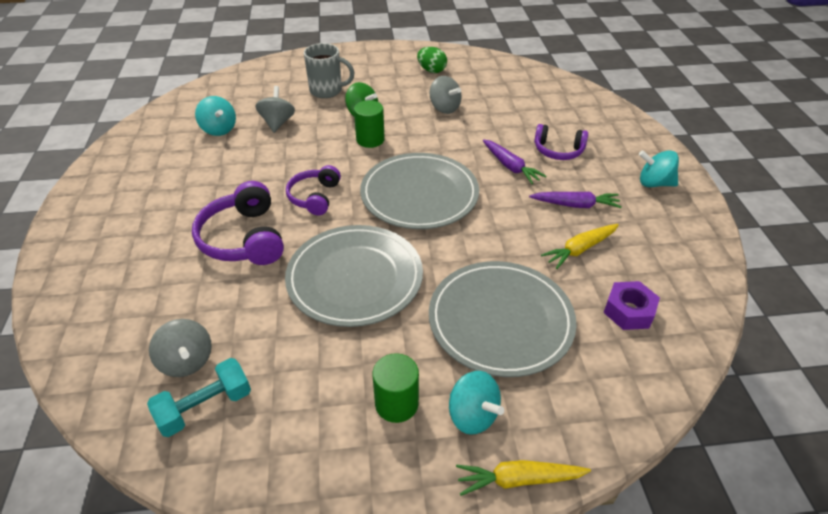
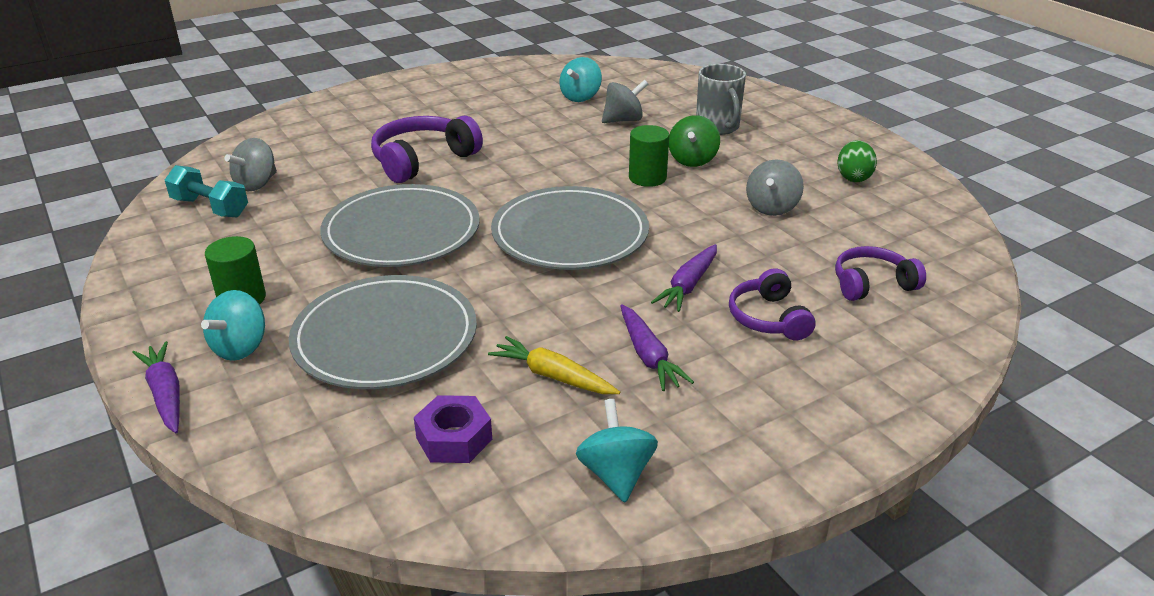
camera: 65 degrees right, 10 degrees down
purple headphones [286,165,341,215] -> purple headphones moved to [835,246,926,301]
yellow carrot [456,460,591,496] -> purple carrot [132,341,180,433]
turquoise spinning top [639,150,679,187] -> turquoise spinning top moved to [576,399,658,502]

